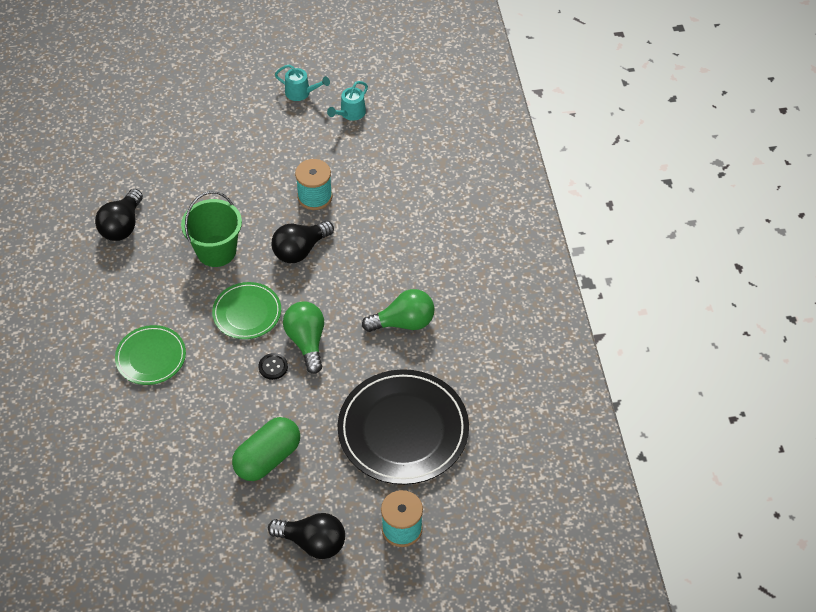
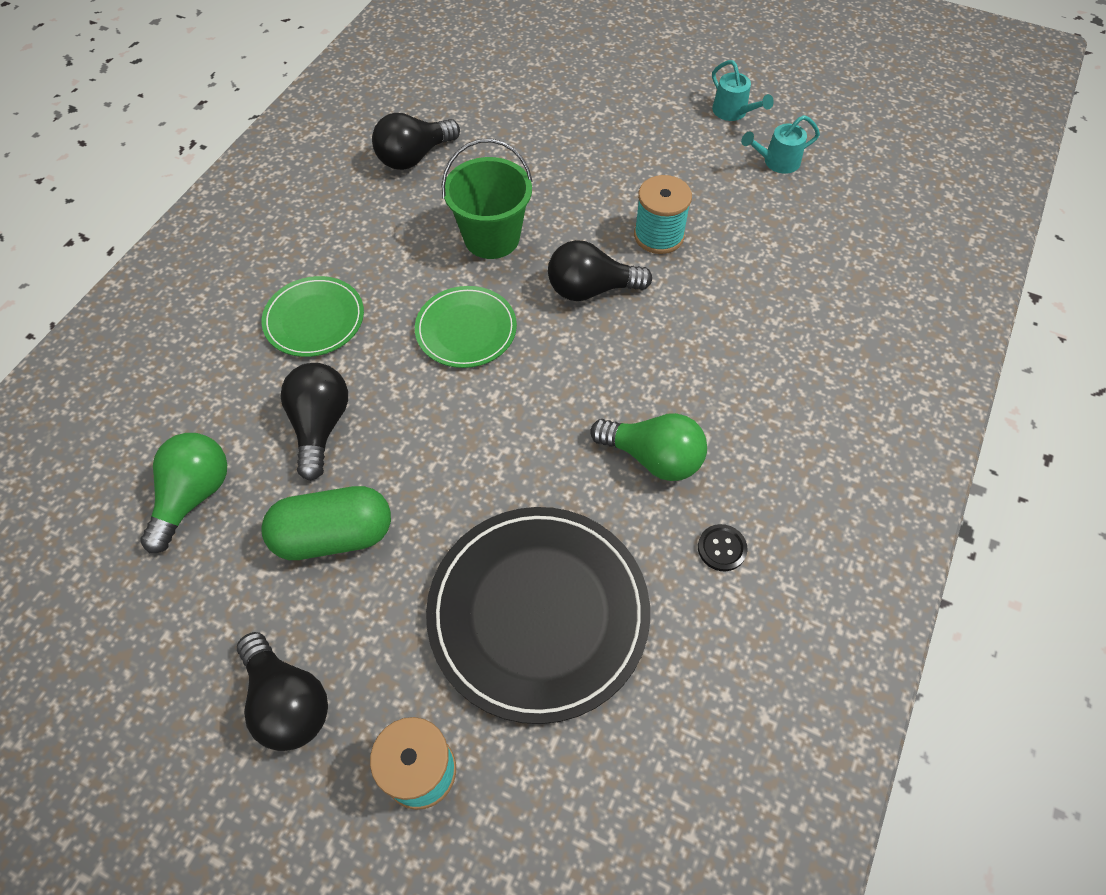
camera: 35 degrees right, 5 degrees up
black button [259,353,288,380] -> black button moved to [698,524,748,571]
green light bulb [283,302,324,374] -> green light bulb moved to [140,433,227,553]
none -> black light bulb [280,363,348,481]

